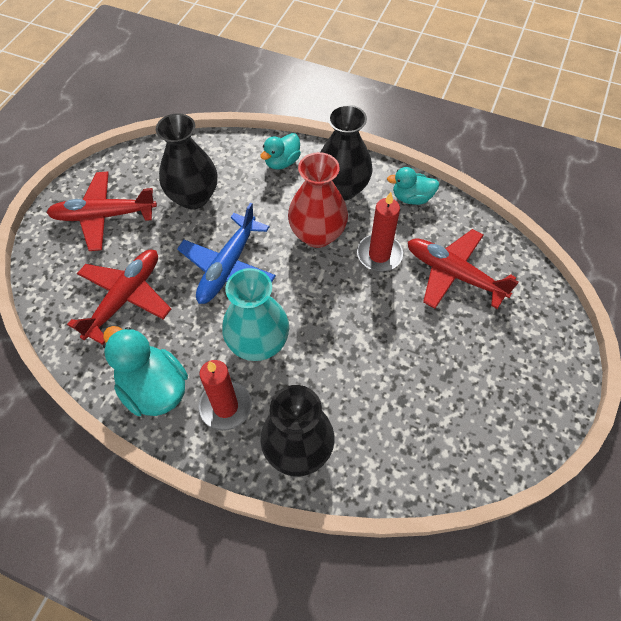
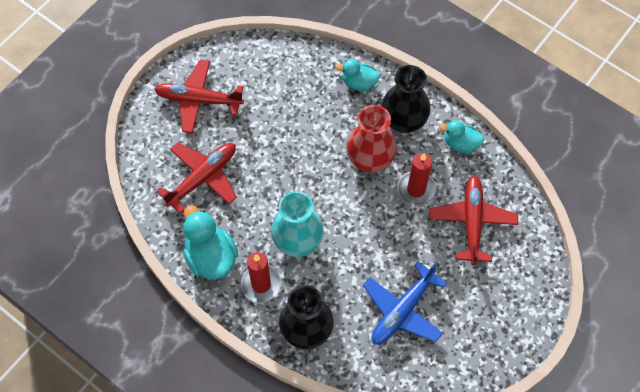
camera: 15 degrees right, 5 degrees up
black vase [156,113,217,209] -> none
blue plane [177,202,276,304] -> blue plane moved to [363,261,447,345]
turquoise duck [260,133,301,170] -> turquoise duck turned 45 degrees clockwise [336,59,380,91]
red plane [408,229,519,309] -> red plane turned 45 degrees clockwise [429,175,518,265]

